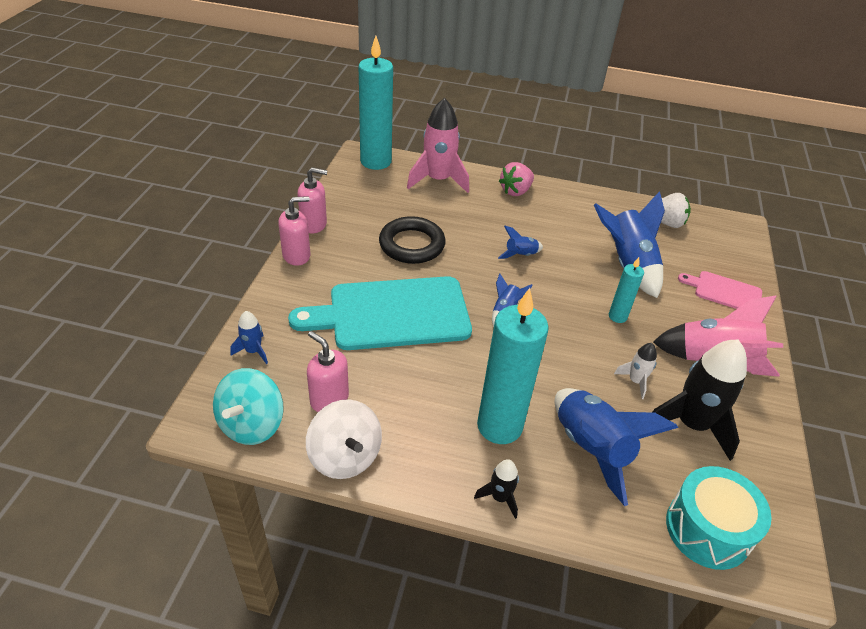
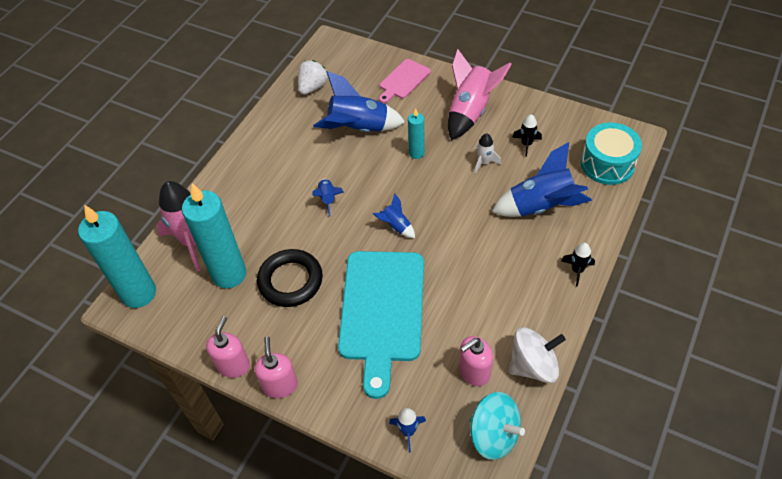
camera: 70 degrees left, 10 degrees up
turquoise candle [477,288,549,444] -> turquoise candle moved to [182,183,246,288]
pink strawberry [499,162,534,196] -> none
black rocket [653,339,747,461] -> black rocket [512,114,542,157], size x0.48

